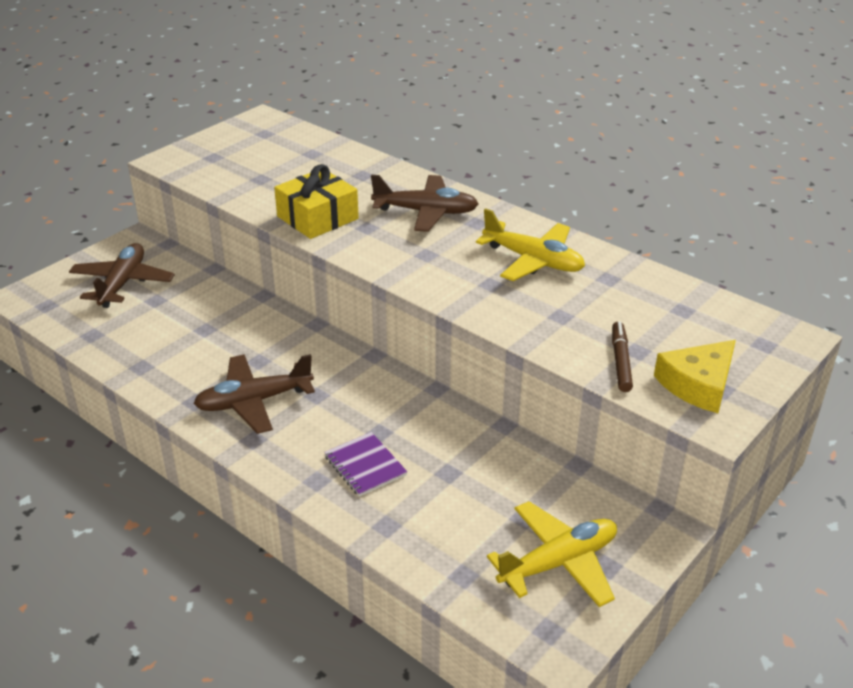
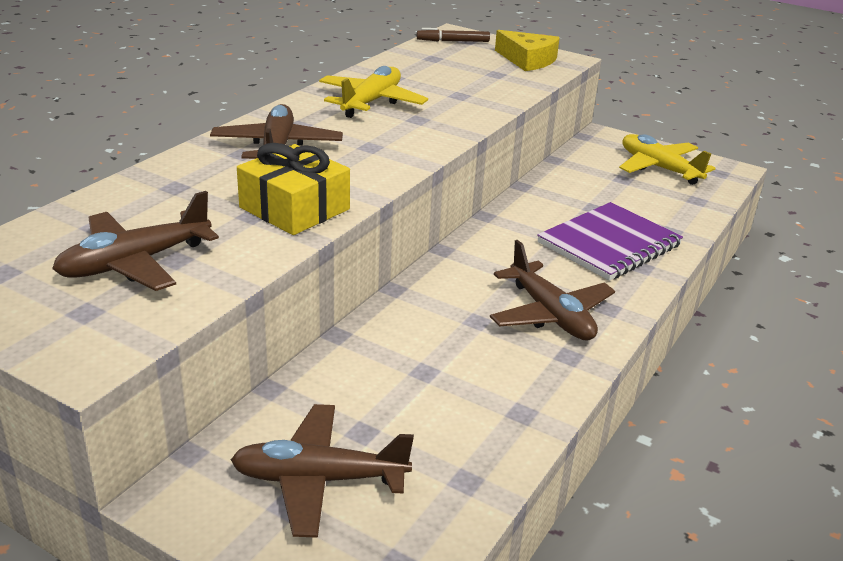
camera: 100 degrees left, 5 degrees down
purple notebook [324,432,407,497] -> purple notebook [537,202,683,281], size x1.78
brown marker [612,322,633,392] -> brown marker moved to [417,28,490,42]
none -> brown plane [52,191,219,291]

